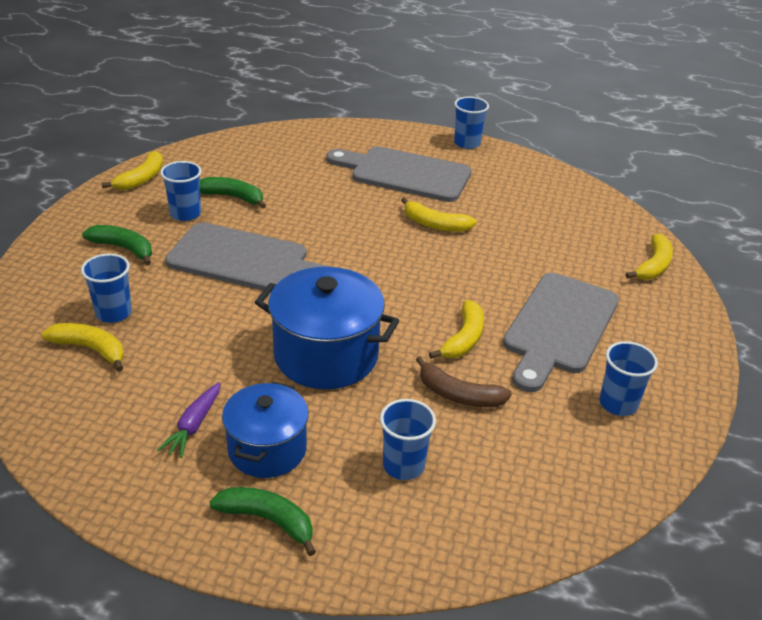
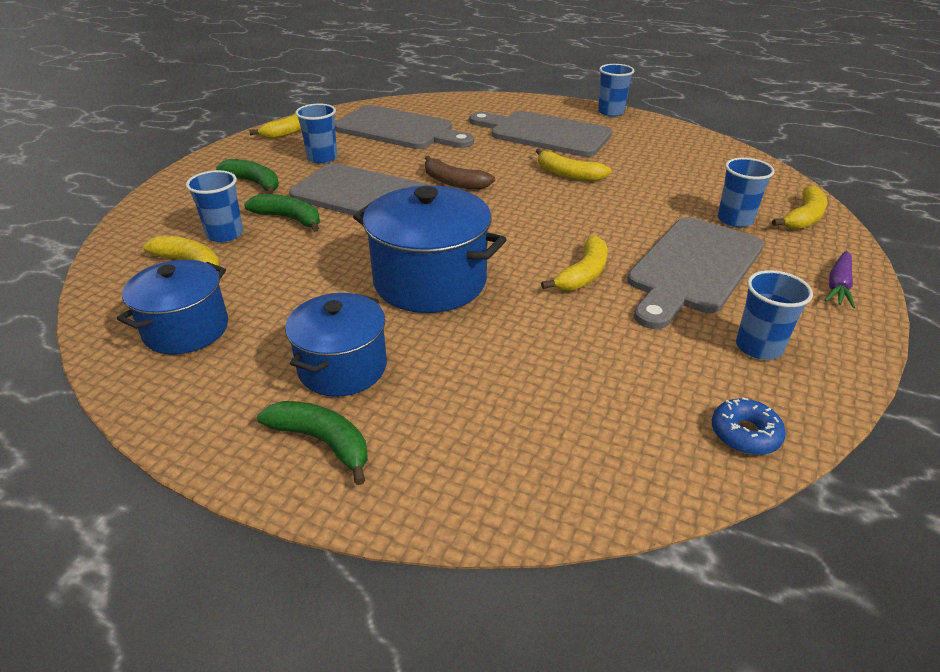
camera: 10 degrees right, 0 degrees up
purple carrot [157,382,220,458] -> purple carrot moved to [824,251,855,308]
green banana [200,177,266,209] -> green banana moved to [244,194,320,232]
blue cup [380,399,436,480] -> blue cup moved to [718,158,775,227]
brown banana [416,356,512,407] -> brown banana moved to [425,156,495,189]
none -> blue pot [117,260,228,355]
none -> grey cutting board [335,105,474,149]
none -> blue donut [712,397,786,455]

